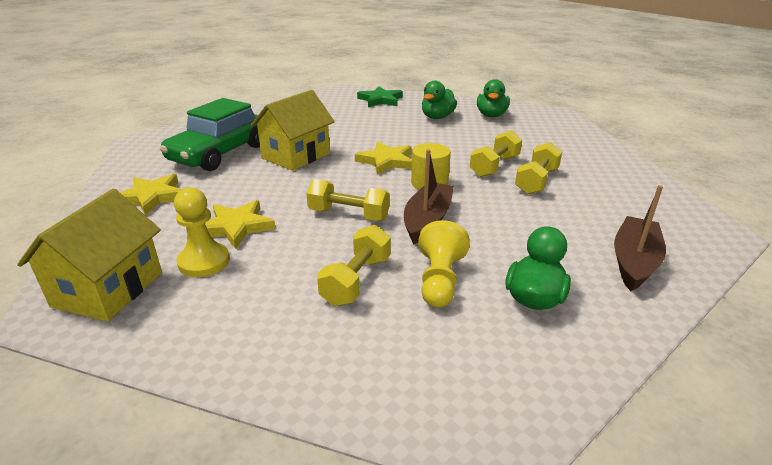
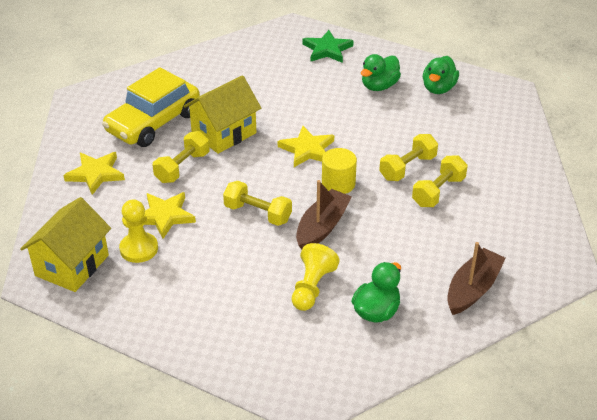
camera: 10 degrees right, 10 degrees up
green car [160,98,260,171] -> yellow car [102,67,200,147]
yellow dumbbell [317,225,391,306] -> yellow dumbbell moved to [153,131,210,183]

